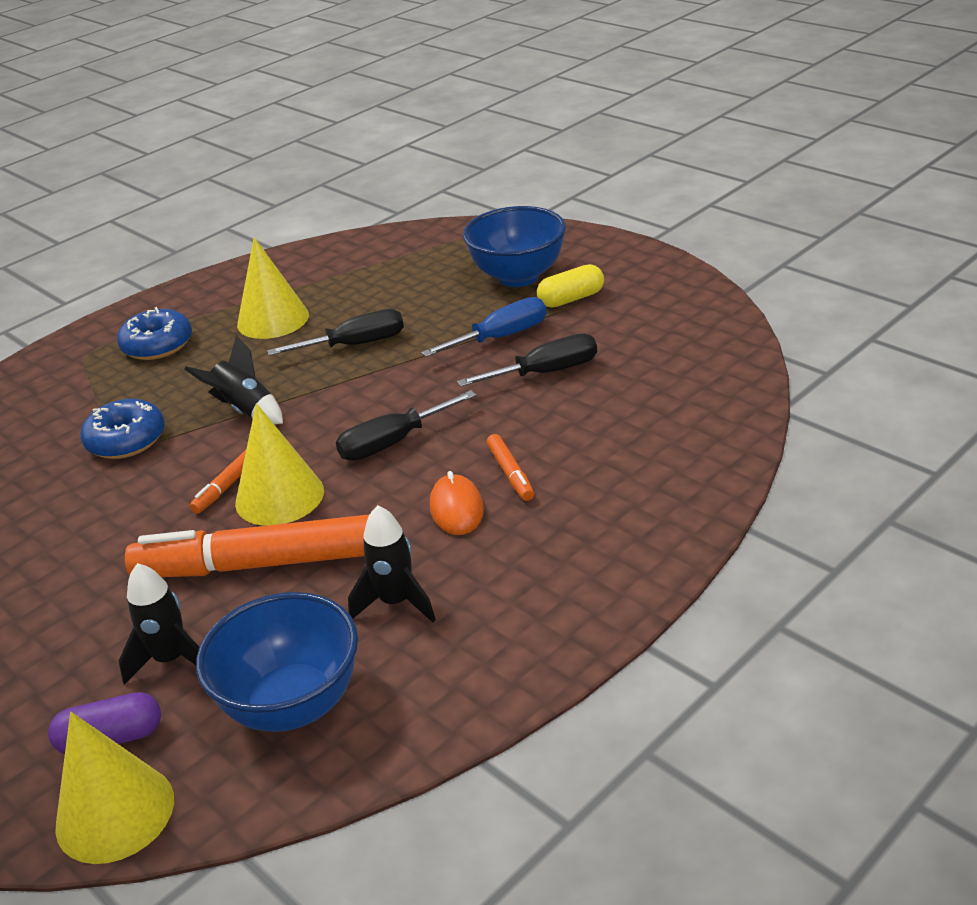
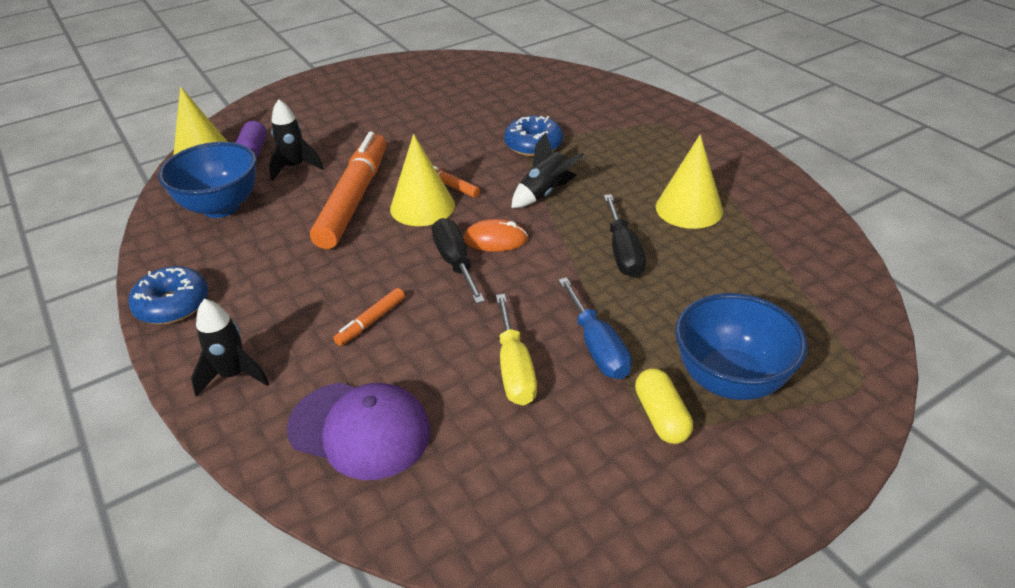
camera: 100 degrees right, 5 degrees up
blue donut [117,307,192,360] -> blue donut moved to [128,266,208,324]
black rocket [348,505,436,622] -> black rocket moved to [191,299,269,397]
orange mouse [430,471,484,535] -> orange mouse moved to [463,219,528,252]
black screwdriver [457,333,597,387] -> yellow screwdriver [496,294,537,406]
orange marker [487,434,534,501] -> orange marker turned 45 degrees counterclockwise [334,288,405,346]
none -> purple cap [287,383,431,480]

